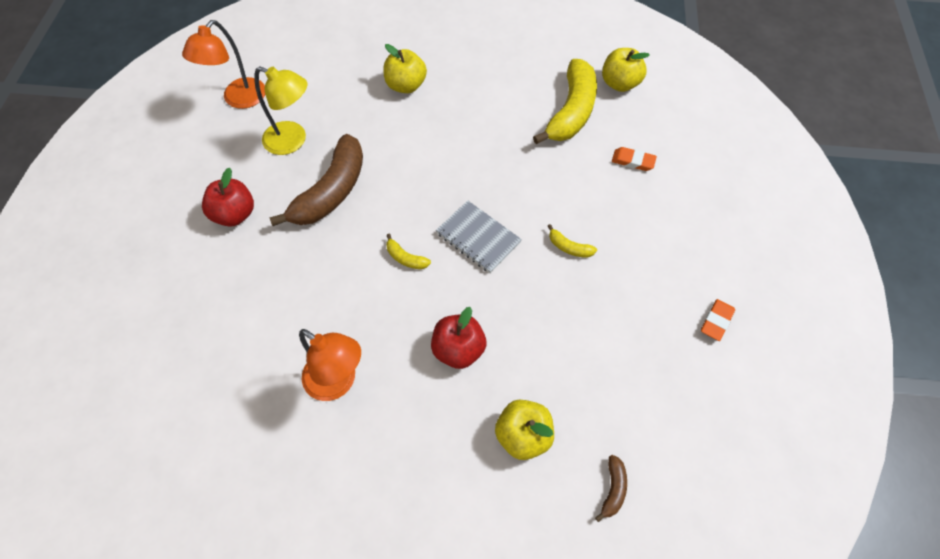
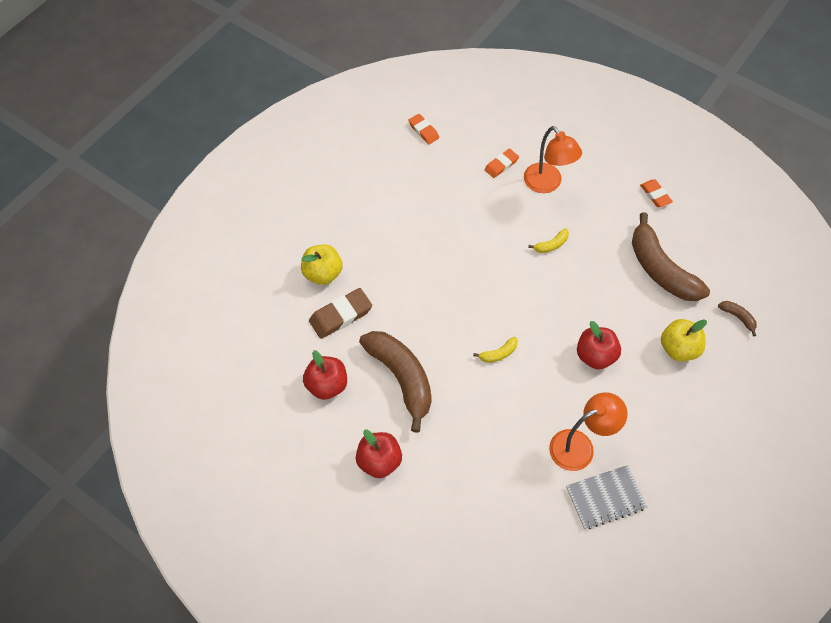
camera: 60 degrees left, 0 degrees up
orange lamp [182,20,265,109] -> orange lamp moved to [524,126,582,193]
yellow lamp [254,67,307,155] -> red apple [303,350,347,400]
grey notebook [436,200,522,273] -> grey notebook moved to [566,465,648,529]
yellow banana [533,59,597,144] -> none
yellow apple [602,48,650,92] -> orange eraser [408,114,439,144]
none -> brown eraser [309,288,372,339]
none -> brown banana [632,212,710,301]

